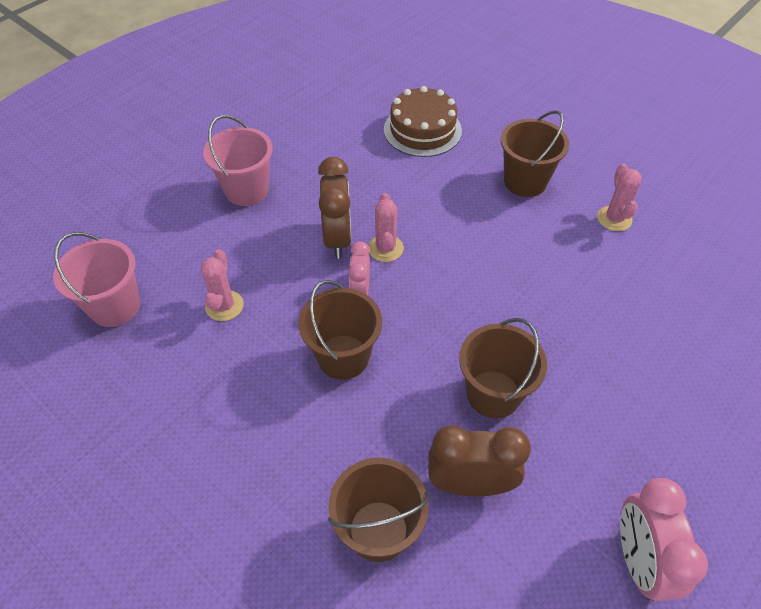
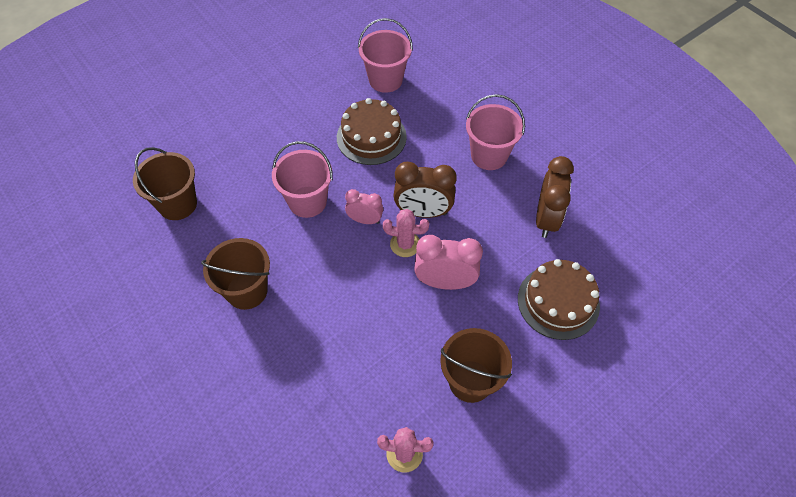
camera: 100 degrees right, 5 degrees up
pink cactus [201,249,244,321] -> brown cake [337,98,407,165]
brown bucket [298,280,382,380] -> pink bucket [272,141,333,218]
brown clock [429,425,531,496] -> brown clock moved to [536,156,574,238]
pink clock [620,478,708,601] -> pink clock moved to [414,235,483,290]

